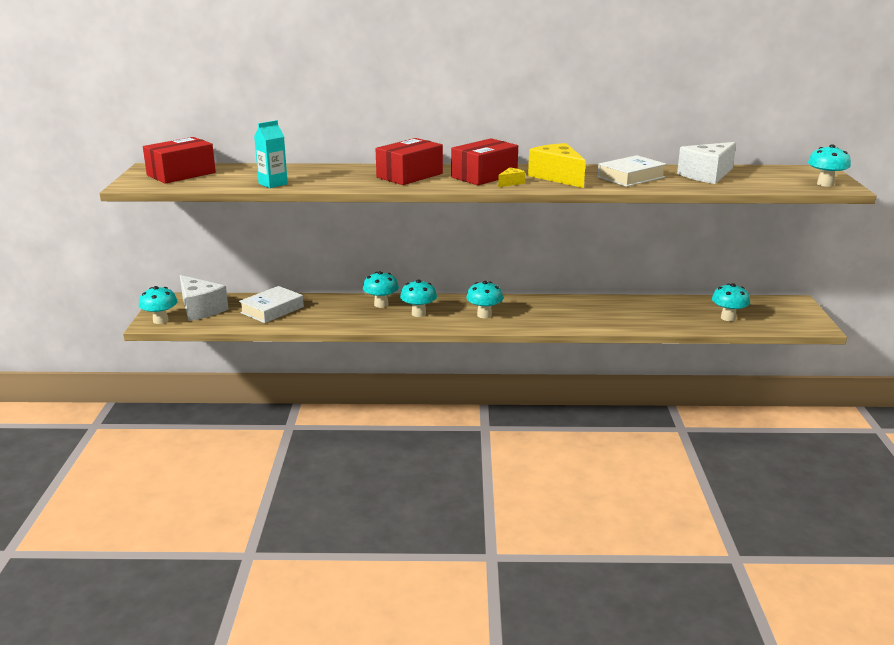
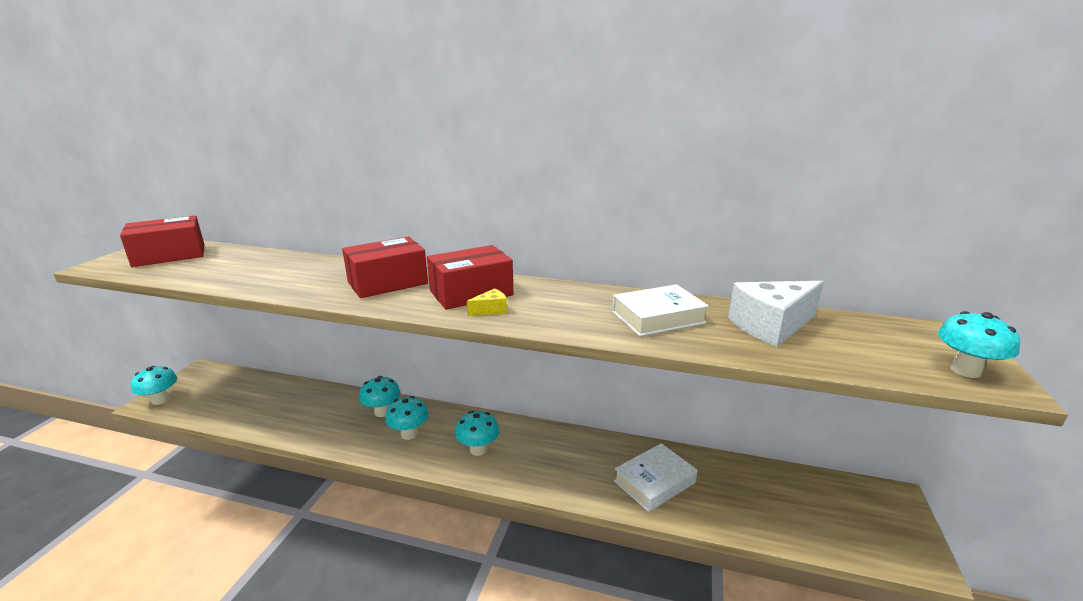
camera: 15 degrees right, 0 degrees up
white cheese [180,275,228,321] -> none
white book [239,286,304,323] -> white book moved to [614,443,697,512]
turquoise carton [254,120,288,188] -> none
yellow cheese [528,143,586,188] -> none
turquoise mushroom [712,283,750,321] -> none

